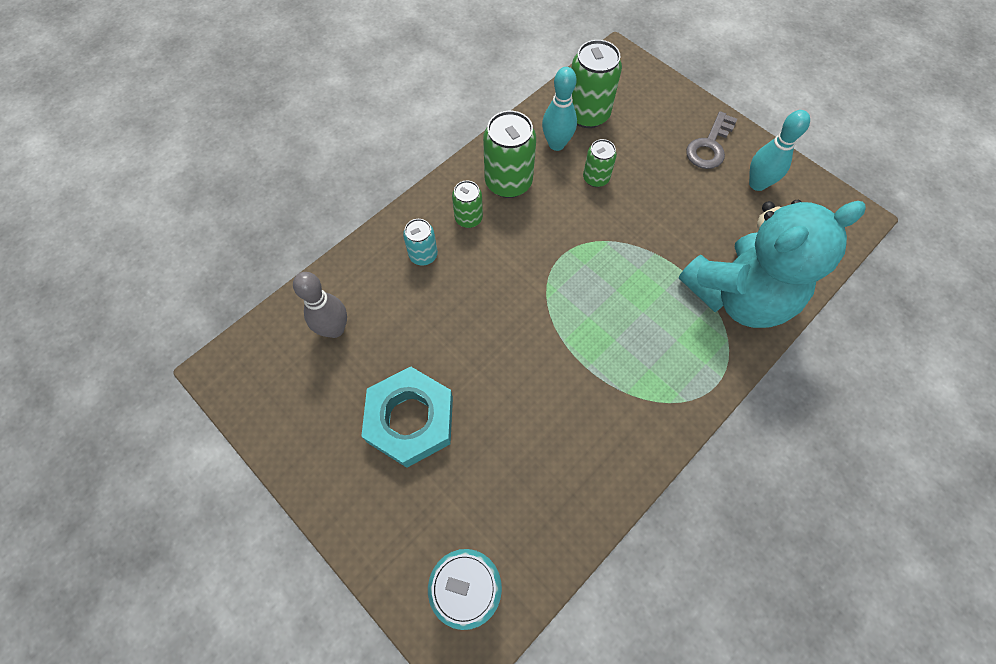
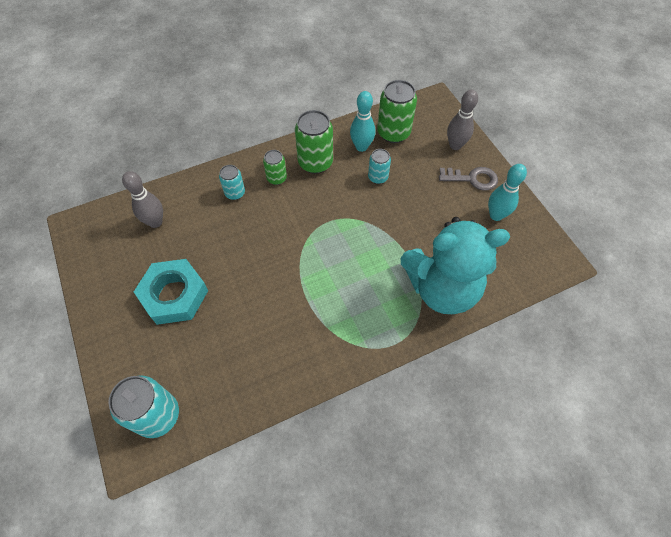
camera: 20 degrees right, 5 degrees down
green can [583,139,617,187] -> turquoise can [368,149,391,184]
grey key [686,111,737,169] -> grey key turned 135 degrees counterclockwise [439,167,498,190]
none -> grey bowling pin [447,90,478,150]

